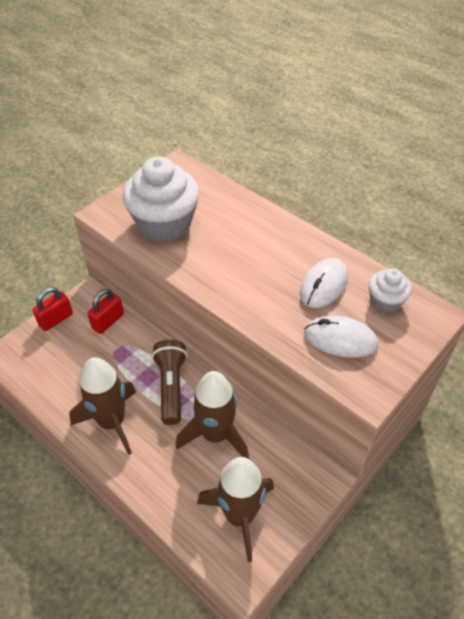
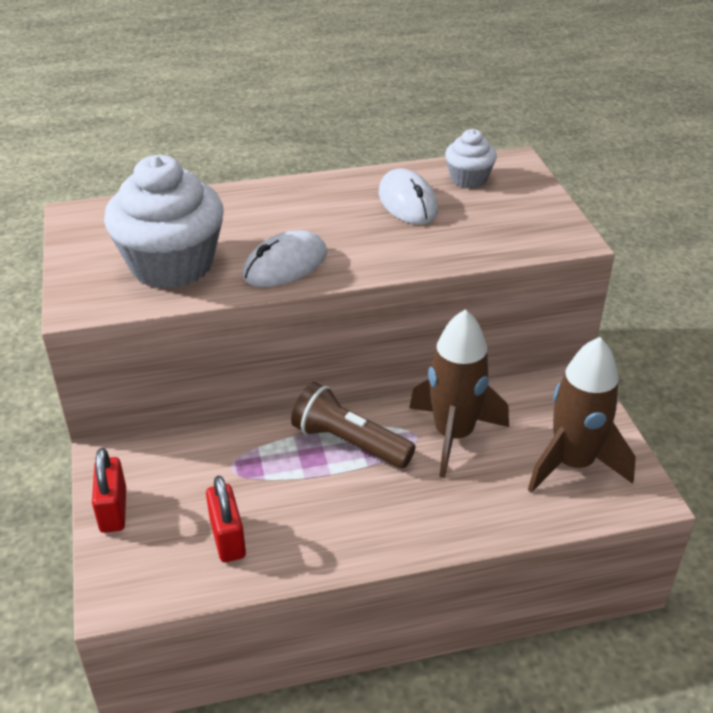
camera: 55 degrees left, 10 degrees down
brown rocket [69,357,136,455] -> none
red padlock [87,289,124,334] -> red padlock moved to [206,476,246,562]
white mouse [305,316,378,357] -> white mouse moved to [243,230,327,287]

